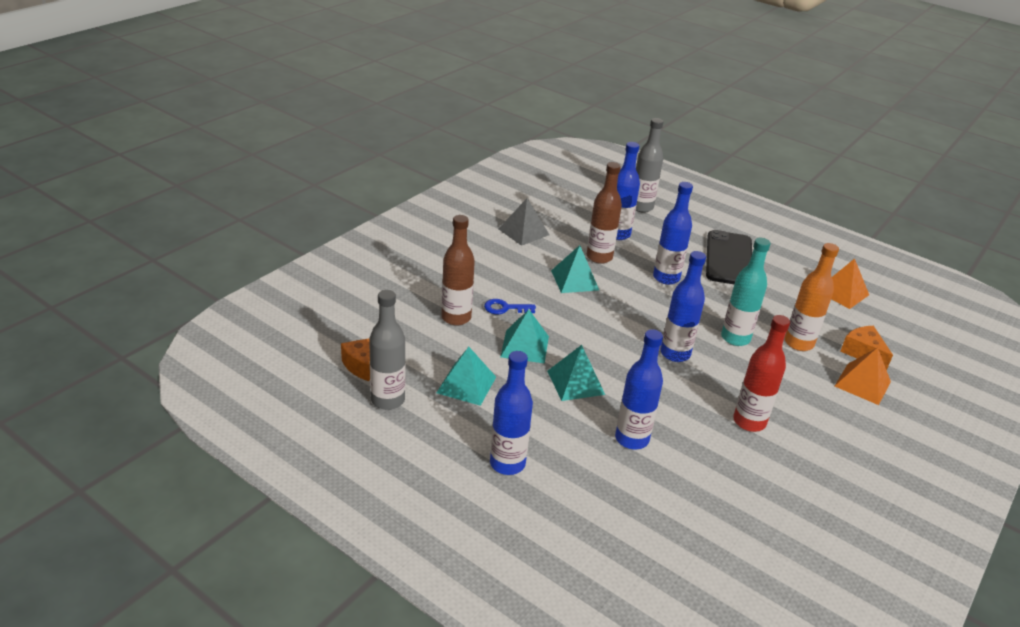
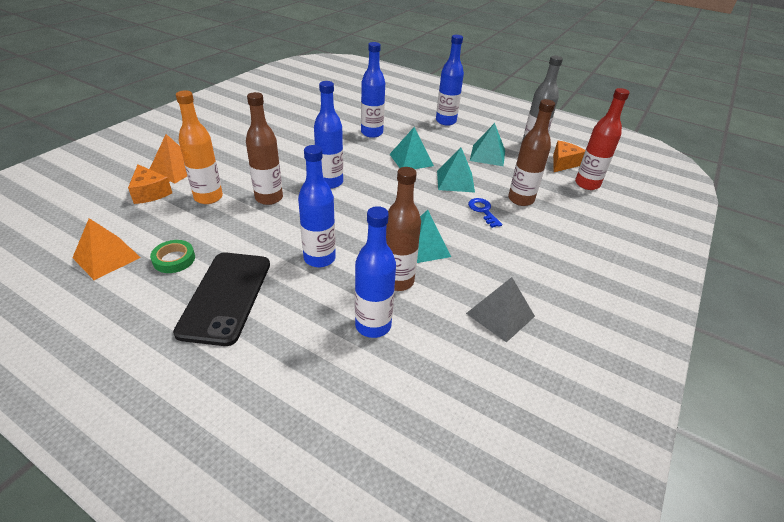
camera: 175 degrees right, 5 degrees up
blue key [484,299,536,314] -> blue key turned 105 degrees counterclockwise [468,198,502,228]
grey bottle [636,118,663,213] -> none
turquoise bottle [721,238,771,346] -> brown bottle [246,92,283,205]
red bottle [733,315,790,432] -> red bottle moved to [575,88,630,190]
none -> green tape [150,240,195,273]

